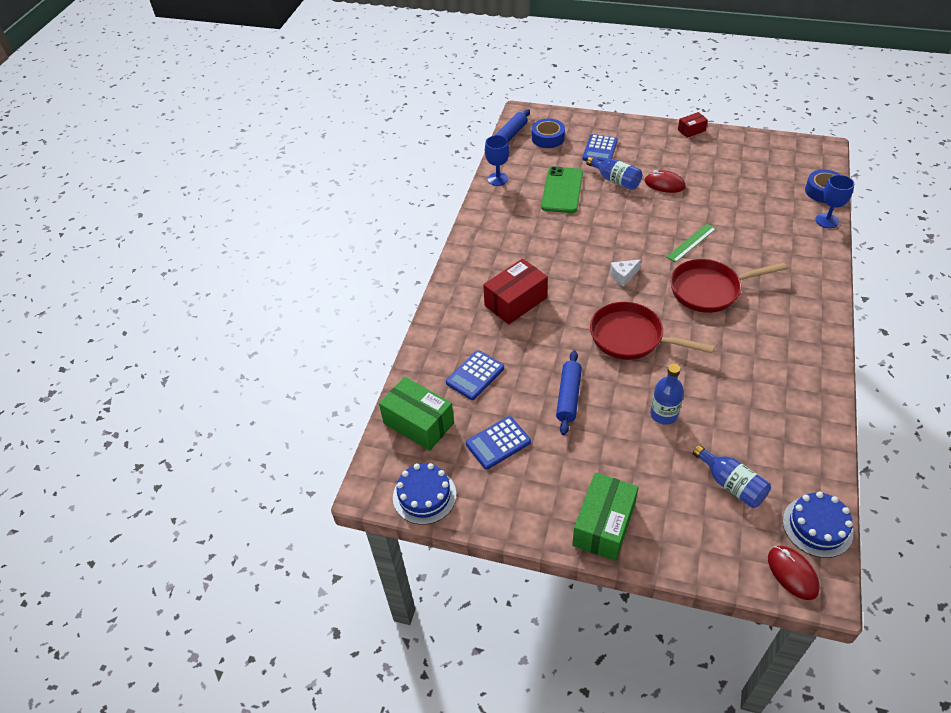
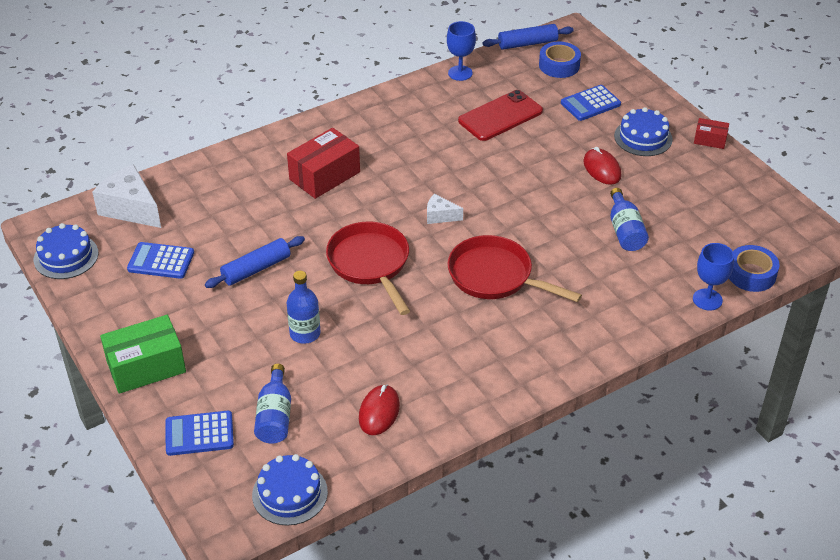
camera: 40 degrees right, 5 degrees down
green box [379,377,454,451] -> white cheese [92,164,161,228]
blue calculator [446,350,504,400] -> blue calculator moved to [165,411,234,456]
red box [483,258,548,324] -> red box turned 45 degrees counterclockwise [287,128,360,199]
green phone [541,166,583,213] -> red phone [458,90,543,141]
blue bottle [586,157,642,190] -> blue bottle moved to [610,188,649,251]
green ruler [666,224,716,263] -> none
red mouse [768,546,820,600] -> red mouse moved to [359,385,400,435]
none -> blue cake [614,107,673,156]

